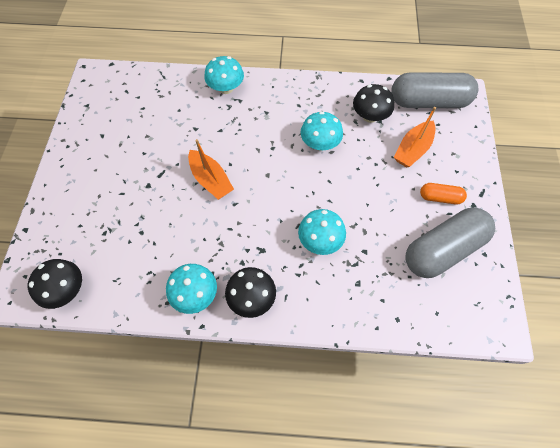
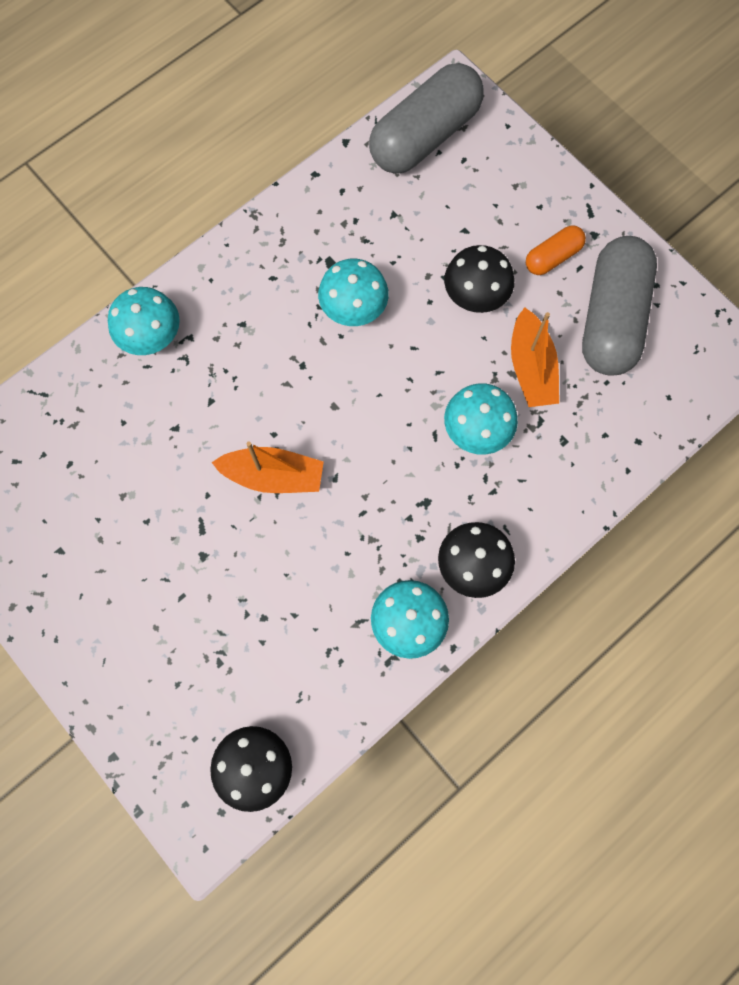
camera: 45 degrees left, 10 degrees up
black mushroom [353,84,394,123] -> black mushroom moved to [444,245,514,313]
orange boat [394,107,436,167] -> orange boat moved to [511,307,559,407]

